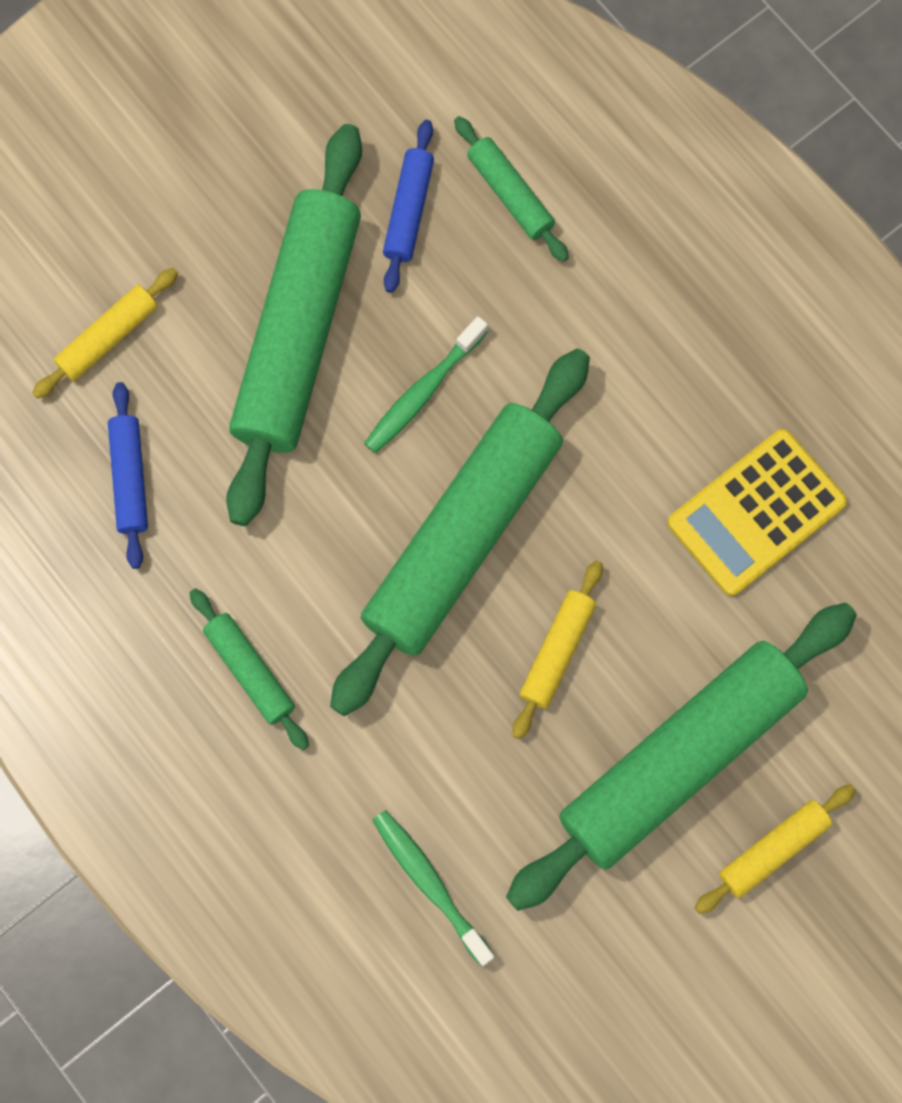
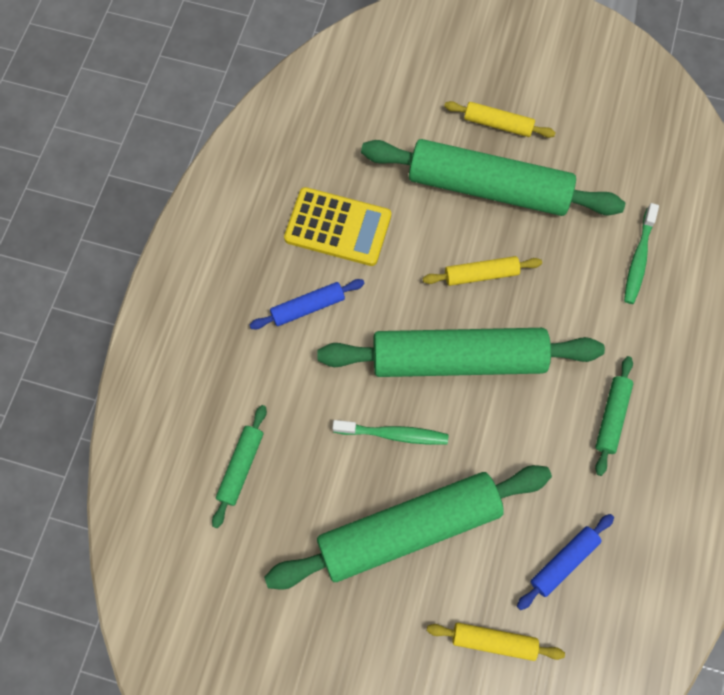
camera: 125 degrees left, 5 degrees down
blue rolling pin [383,120,434,293] -> blue rolling pin moved to [250,279,365,330]

